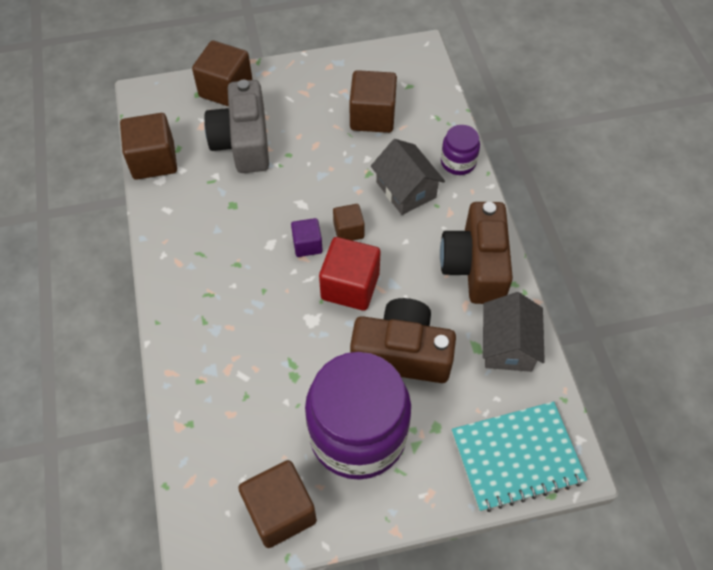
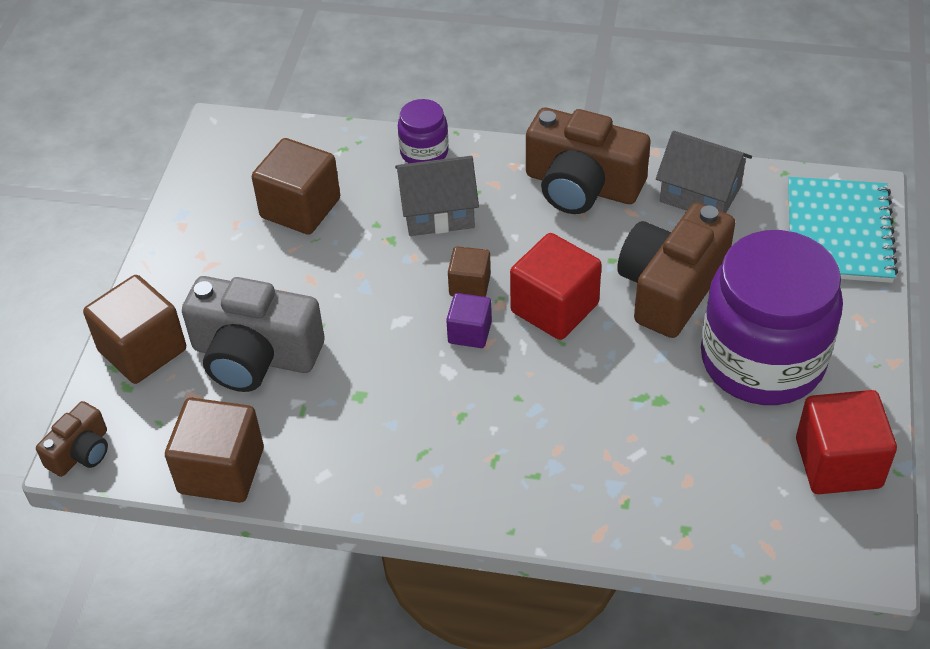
camera: 65 degrees left, 10 degrees down
brown cube [238,460,317,548] -> red cube [796,390,897,494]
none -> brown camera [36,401,108,477]

